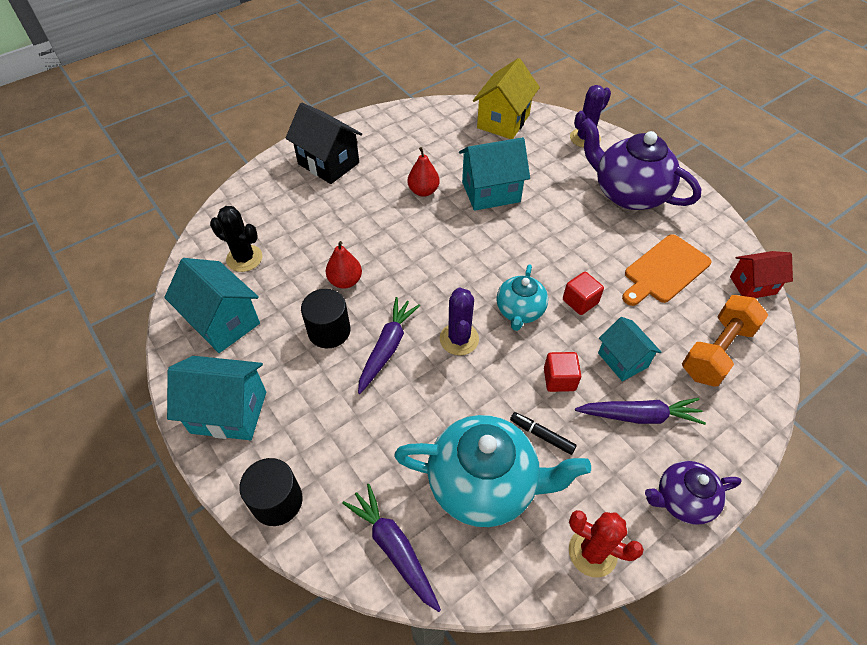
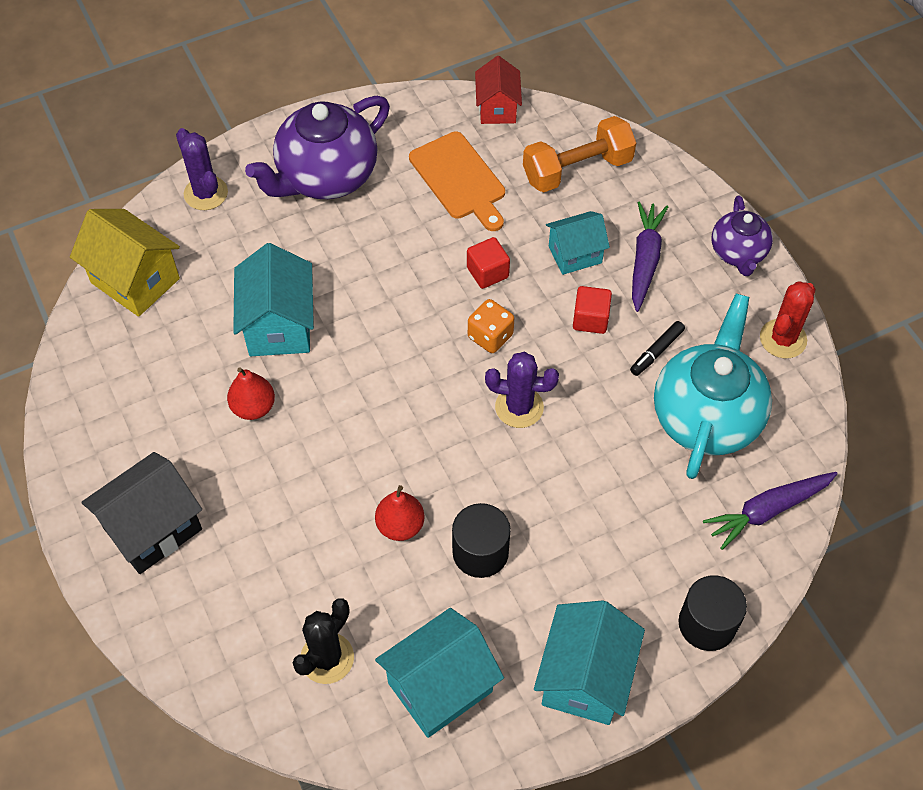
camera: 80 degrees left, 5 degrees up
purple carrot [358,297,420,394] -> none
turquoise teapot [497,264,548,331] -> orange dice [468,299,514,353]
orange dumbbell [682,295,768,387] -> orange dumbbell turned 75 degrees counterclockwise [523,116,636,192]

